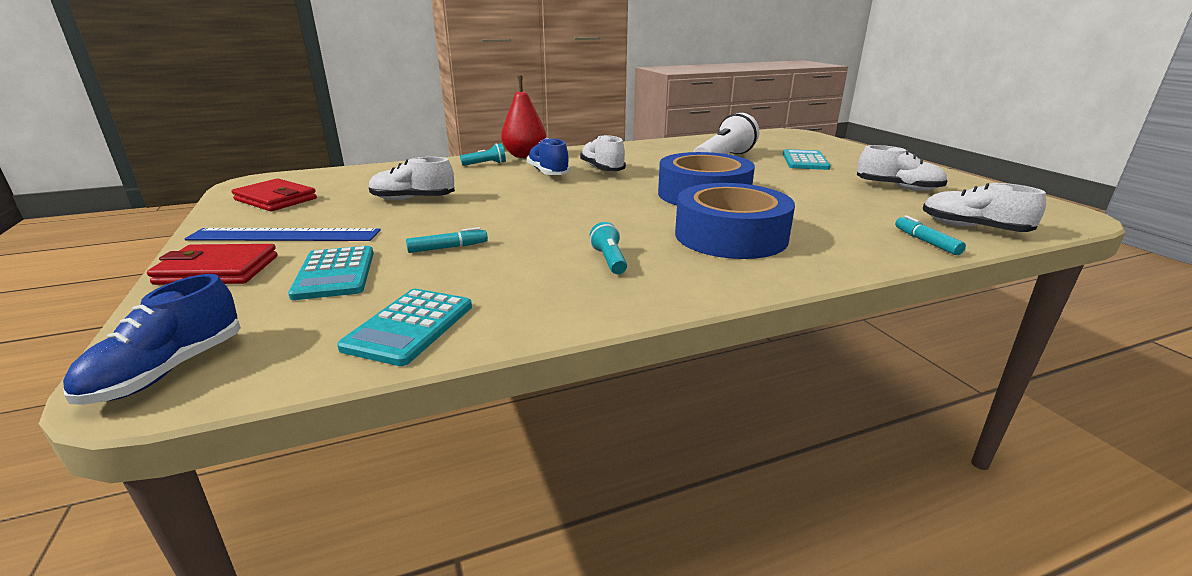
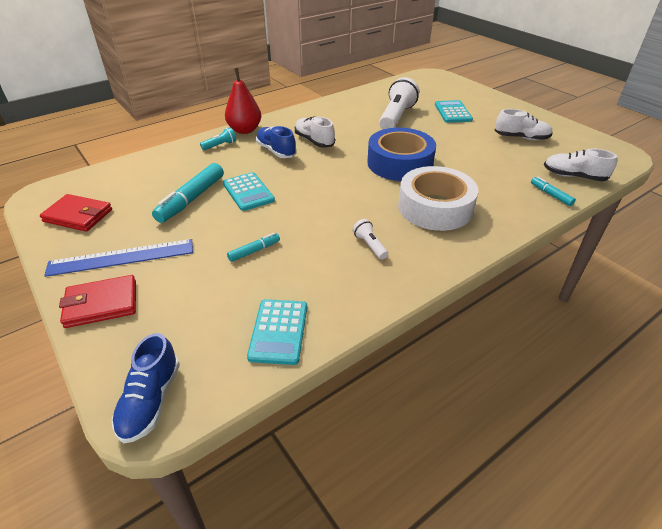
camera: 15 degrees left, 15 degrees up
turquoise calculator [288,246,374,300] -> turquoise calculator moved to [223,172,275,211]
white shoe [369,157,455,200] -> turquoise marker [152,163,224,223]
turquoise flashlight [590,222,627,274] -> white flashlight [352,219,388,260]
blue tape [675,183,795,259] -> white tape [398,166,478,231]

